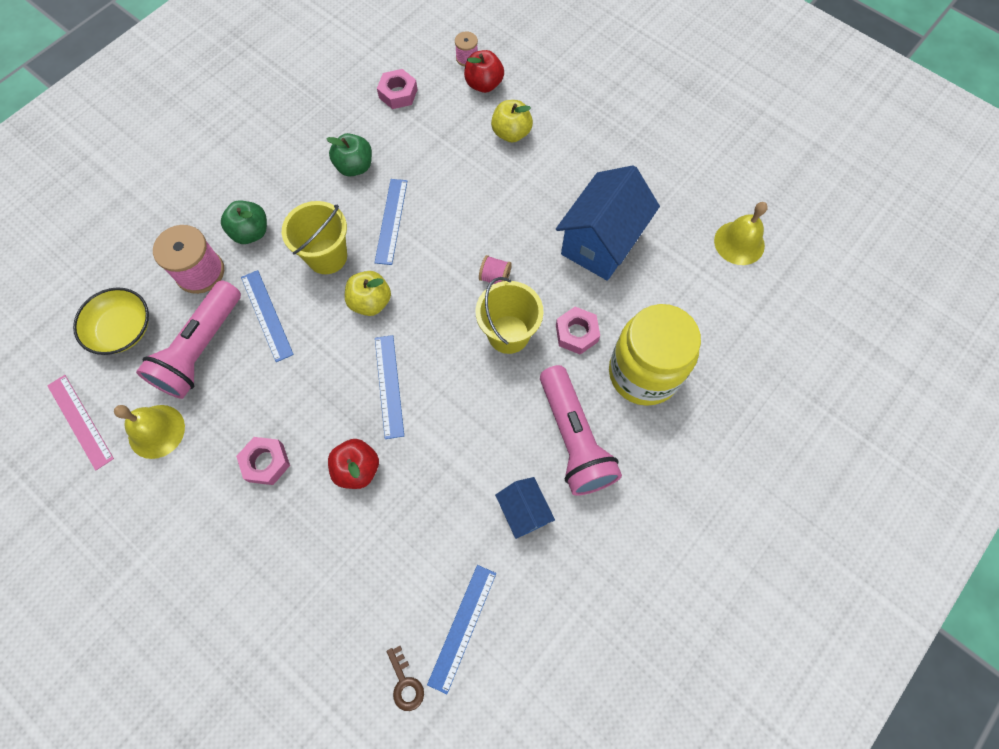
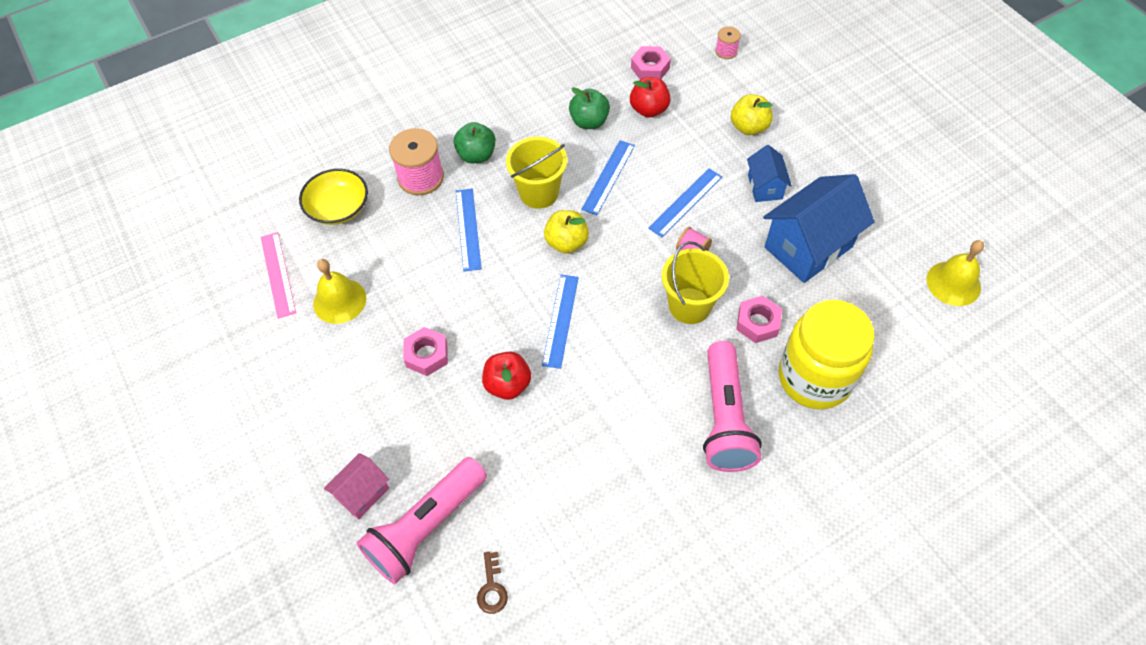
camera: 20 degrees right, 10 degrees down
pink flashlight [136,280,241,399] -> pink flashlight moved to [357,457,487,584]
blue ruler [427,565,496,694] -> blue ruler moved to [648,168,722,237]
red apple [464,50,504,93] -> red apple moved to [630,77,671,118]
blue house [495,477,555,539] -> blue house moved to [747,145,792,202]
none -> pink house [324,453,389,519]

